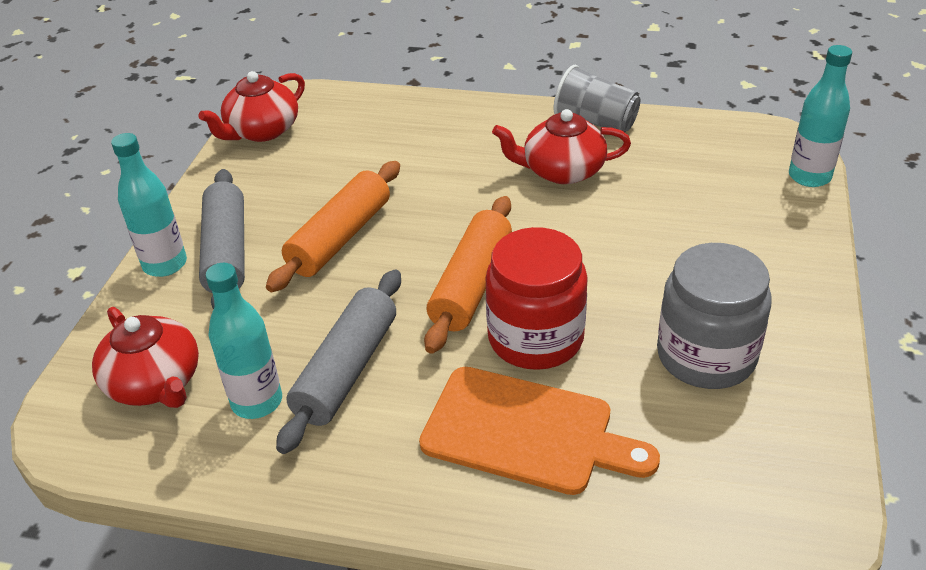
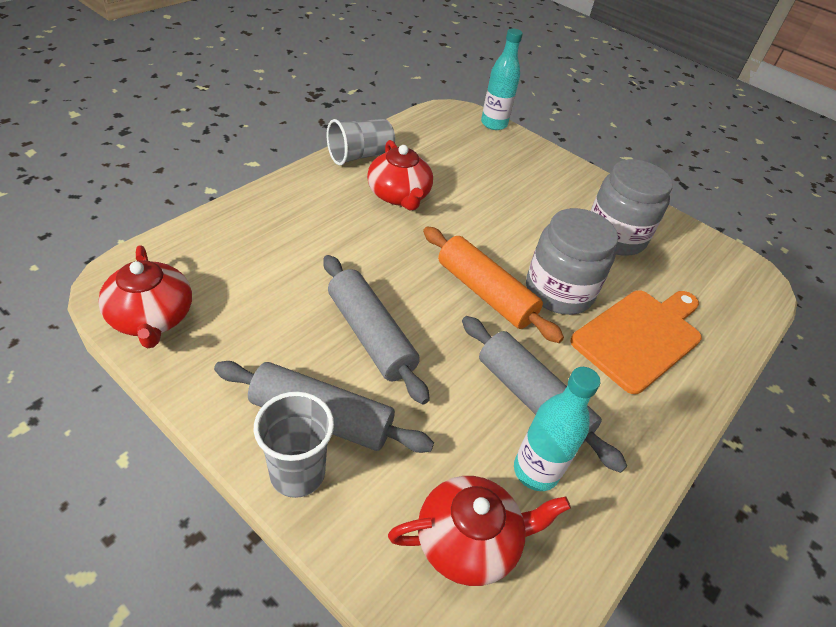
camera: 70 degrees left, 5 degrees up
turquoise bottle [111,133,187,277] -> grey cup [254,391,334,498]
orange rolling pin [266,161,400,292] -> grey rolling pin [323,255,430,405]
red jar [486,227,588,370] -> grey jar [526,208,618,315]
red teapot [492,109,631,184] -> red teapot turned 45 degrees counterclockwise [367,140,433,210]

